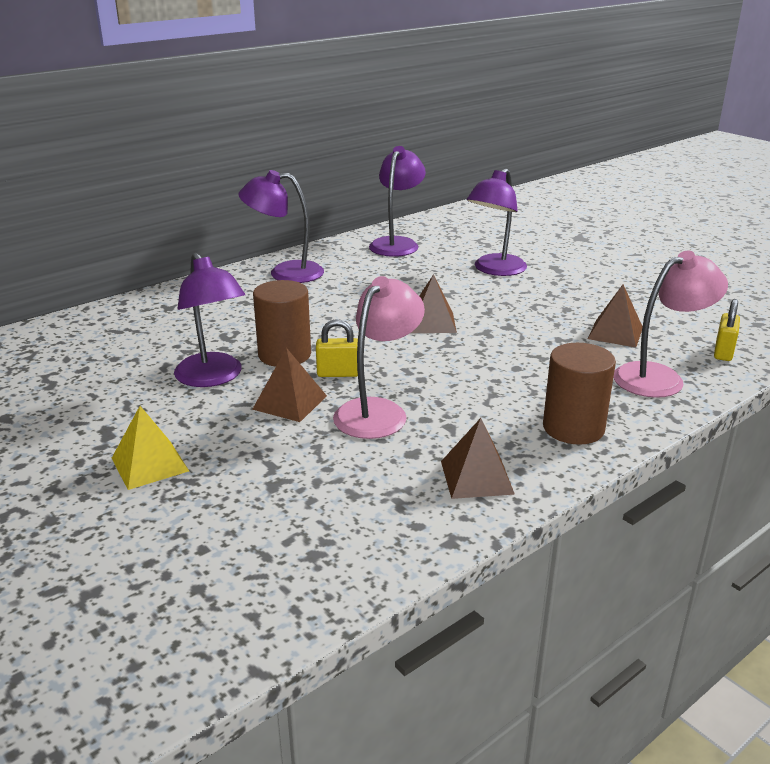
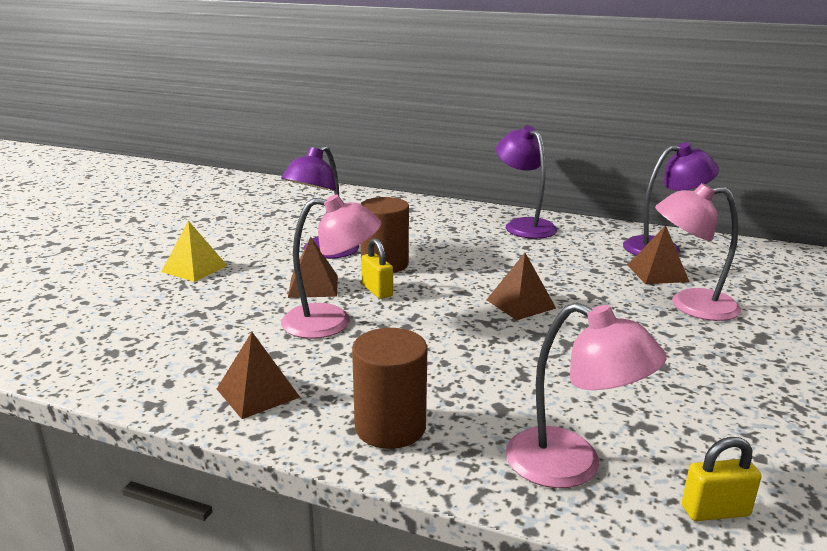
camera: 60 degrees right, 5 degrees down
purple lamp [467,168,527,276] -> pink lamp [655,183,741,321]
brown pyramid [588,284,643,347] -> brown pyramid moved to [627,225,690,284]

